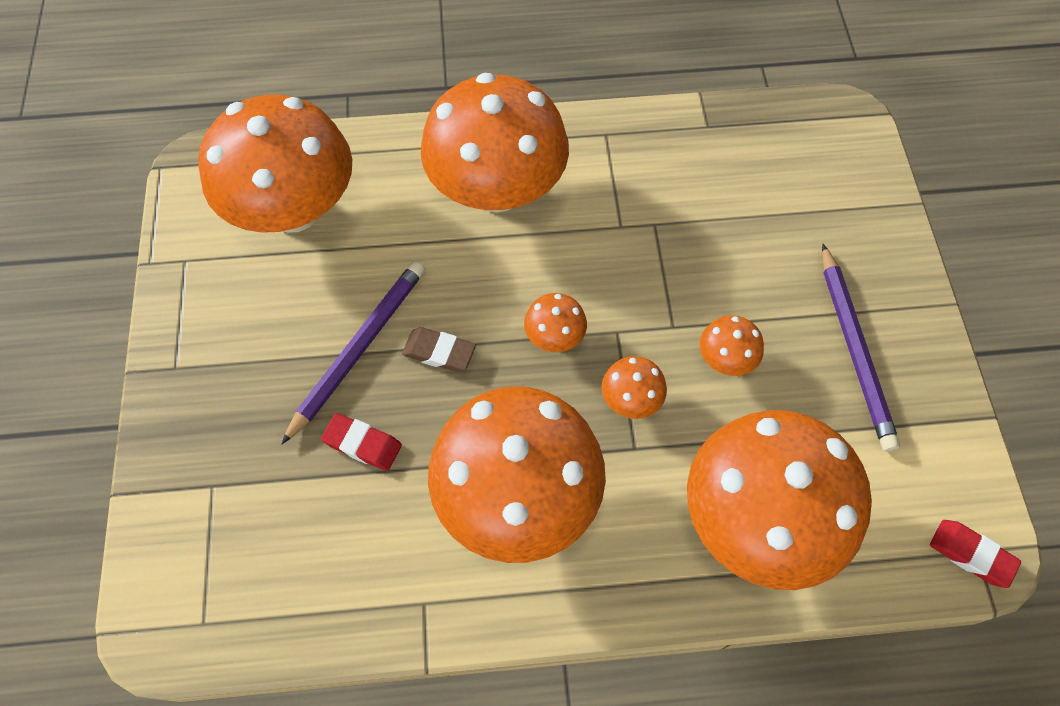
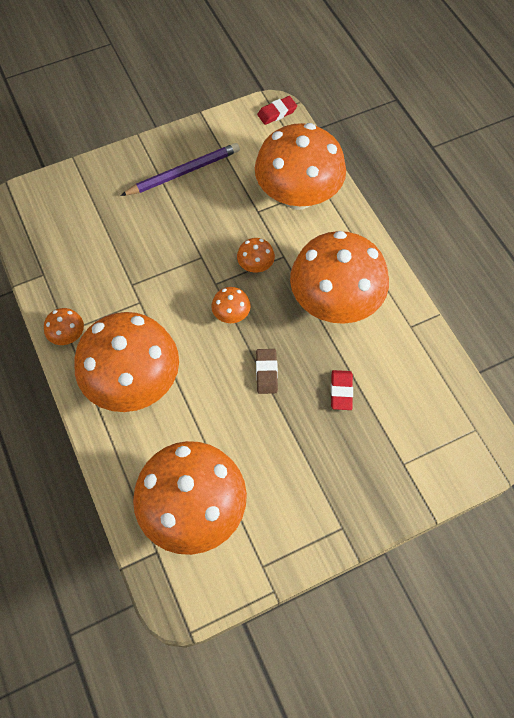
camera: 110 degrees left, 0 degrees up
purple pencil [281,261,425,444] -> none
orange mushroom [700,315,764,376] -> orange mushroom moved to [44,308,84,345]
red eraser [930,520,1021,588] -> red eraser turned 45 degrees clockwise [257,96,297,125]

